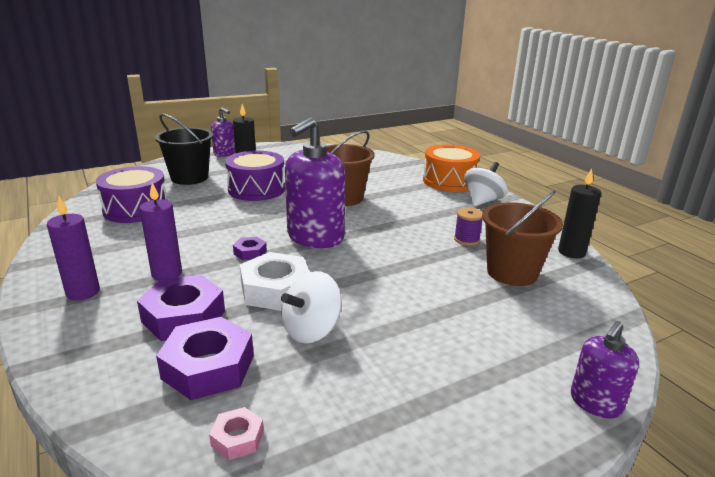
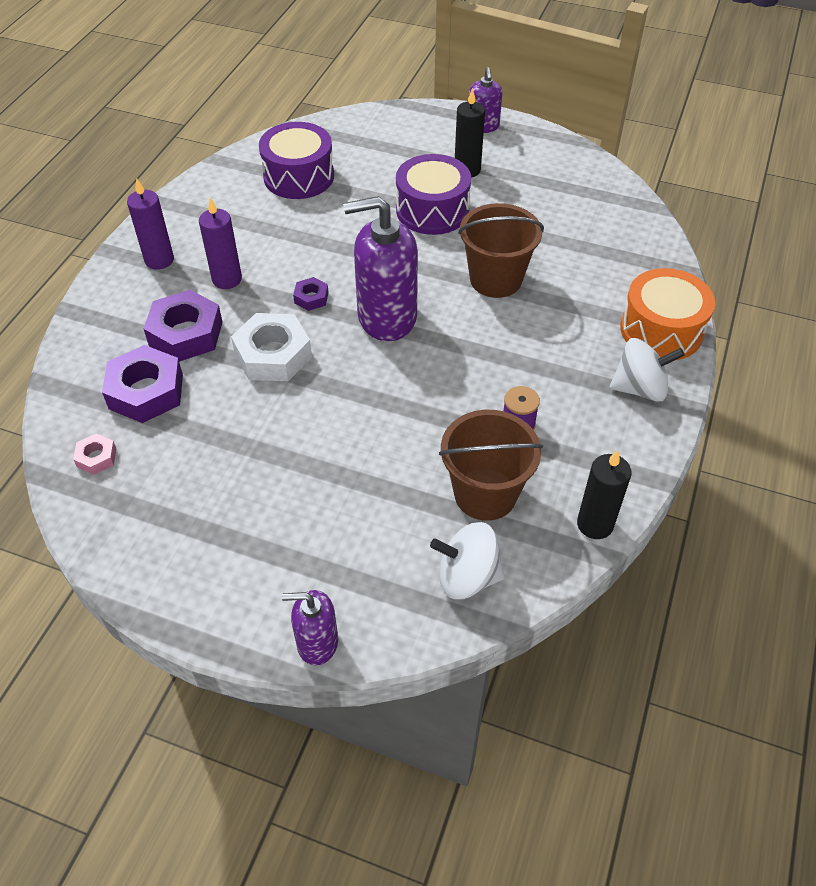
camera: 50 degrees right, 25 degrees up
black bucket [155,113,213,185] -> none
white spinning top [281,271,342,343] -> white spinning top moved to [430,522,505,599]

